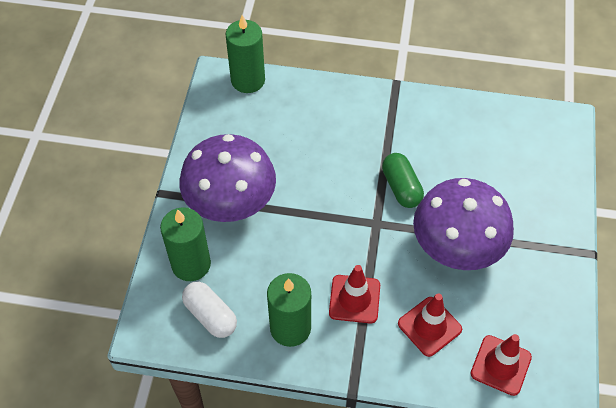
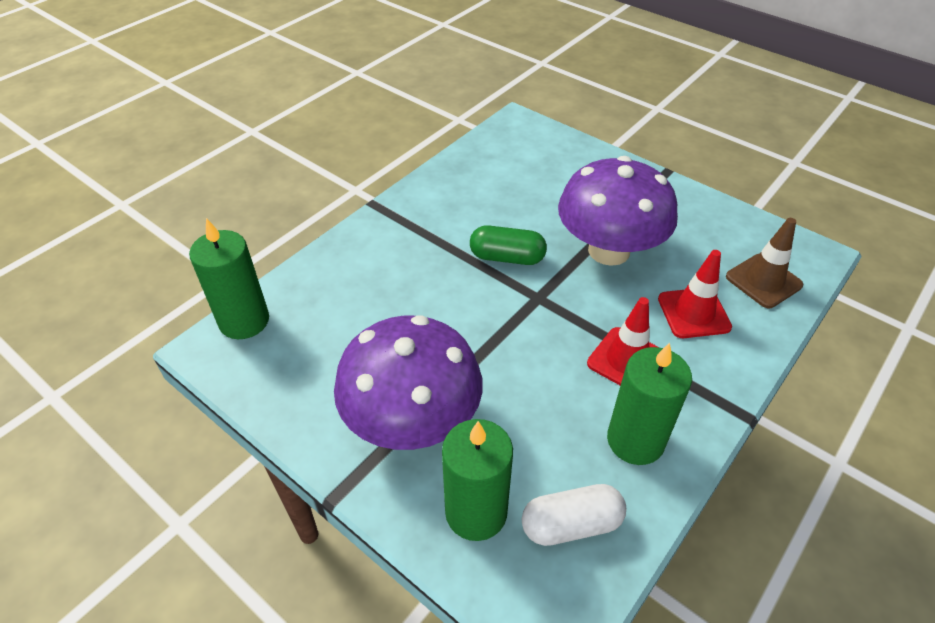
camera: 60 degrees left, 10 degrees down
red traffic cone [471,334,532,396] -> brown traffic cone [726,218,803,308]

